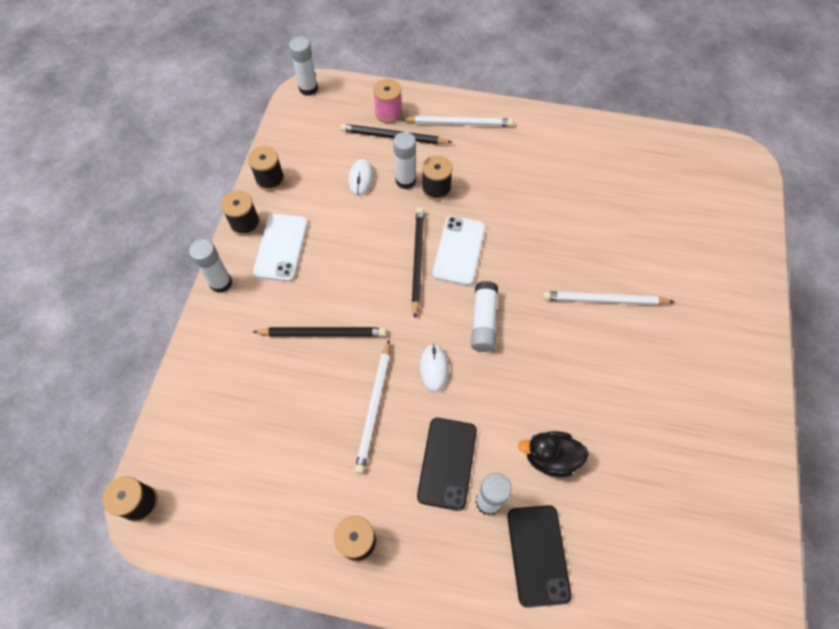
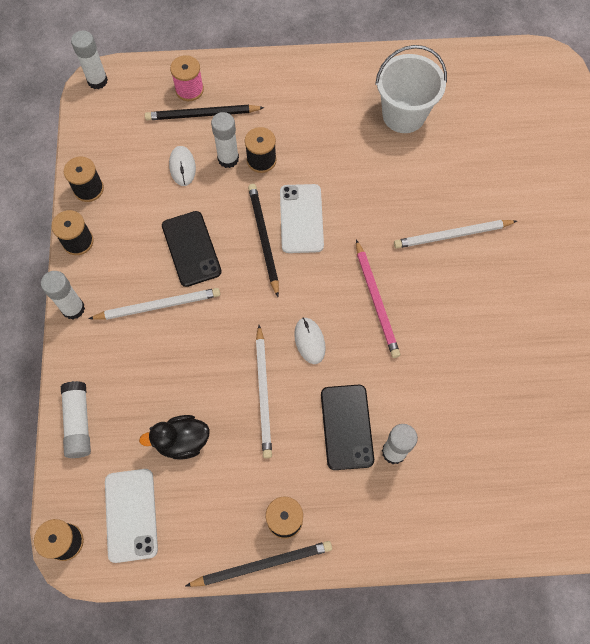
camera: 15 degrees left, 5 degrees up
white phone [253,214,308,282] -> white phone moved to [105,469,158,563]
black pencil [253,327,386,337] -> black pencil moved to [185,541,332,587]
white pencil [401,116,514,127] -> white pencil moved to [88,288,220,320]
white glue stick [471,281,498,352] -> white glue stick moved to [61,381,91,458]
black phone [507,505,572,607] -> black phone moved to [162,211,222,287]
black duck [518,431,589,477] -> black duck moved to [139,415,210,460]
none -> pink pencil [356,240,400,358]
none -> white bucket [375,45,447,133]

